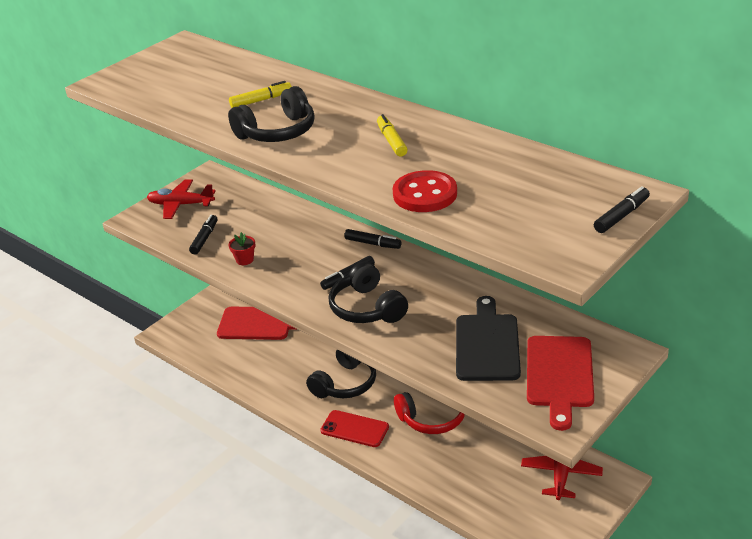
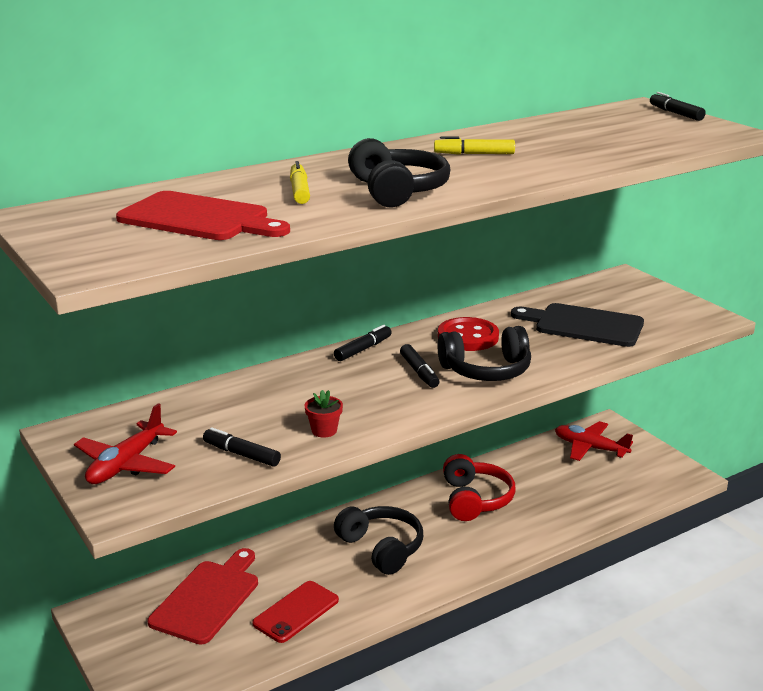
camera: 75 degrees left, 10 degrees down
red phone [320,410,389,447] -> red phone moved to [252,581,339,643]
red button [393,170,457,212] -> red button moved to [438,317,499,351]
red cutting board [527,336,594,431] -> red cutting board moved to [116,191,290,240]

